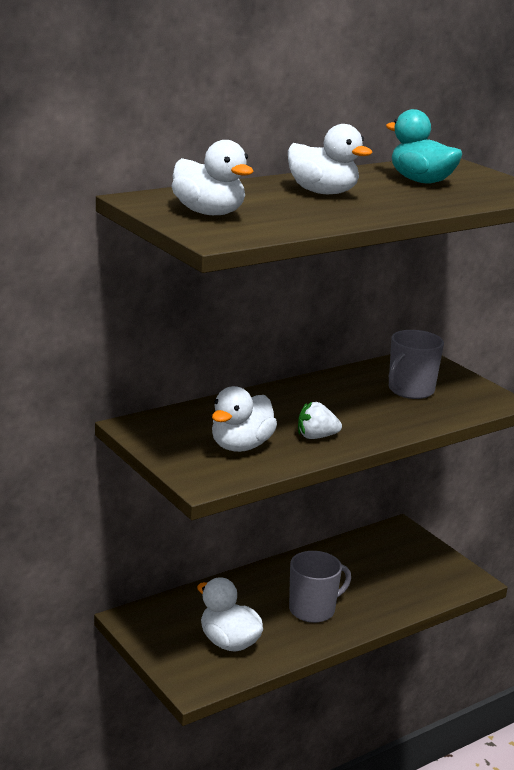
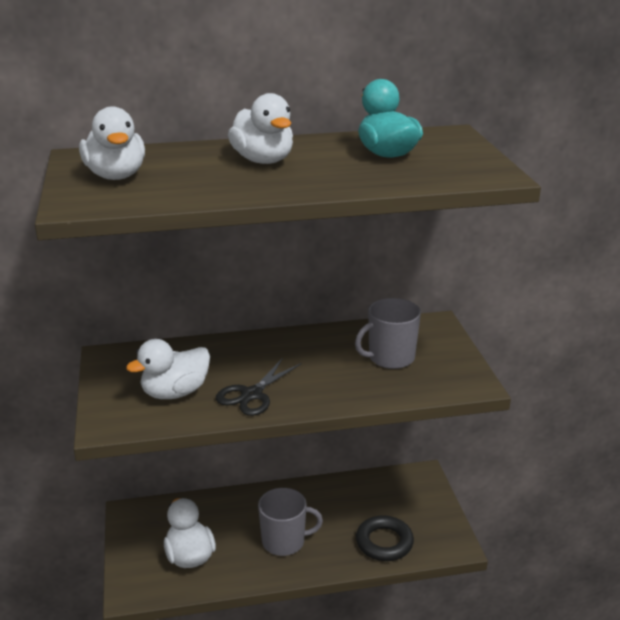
camera: 25 degrees right, 5 degrees up
white strawberry [298,402,342,439] -> black scissors [216,358,301,416]
none -> black ring [356,515,414,561]

